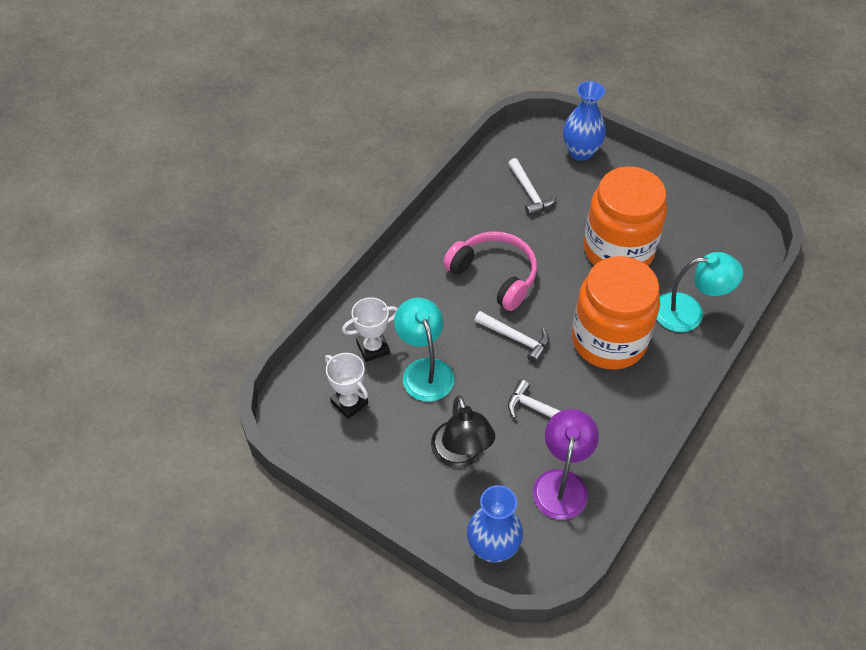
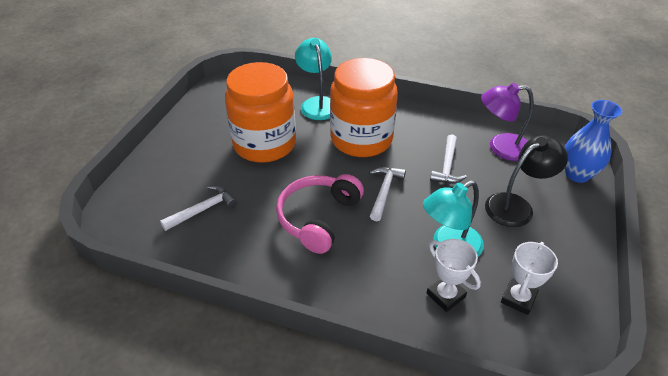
camera: 105 degrees left, 10 degrees down
blue vase [563,81,606,161] -> none

